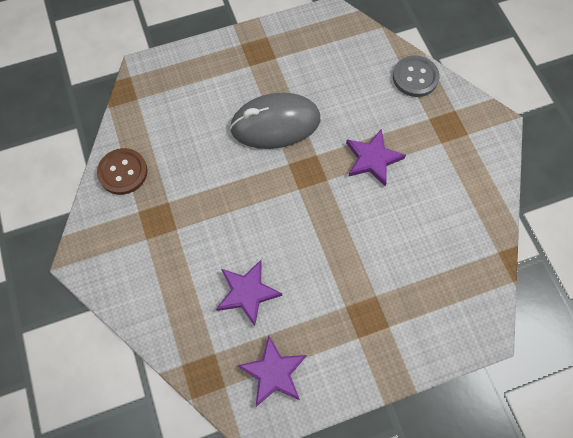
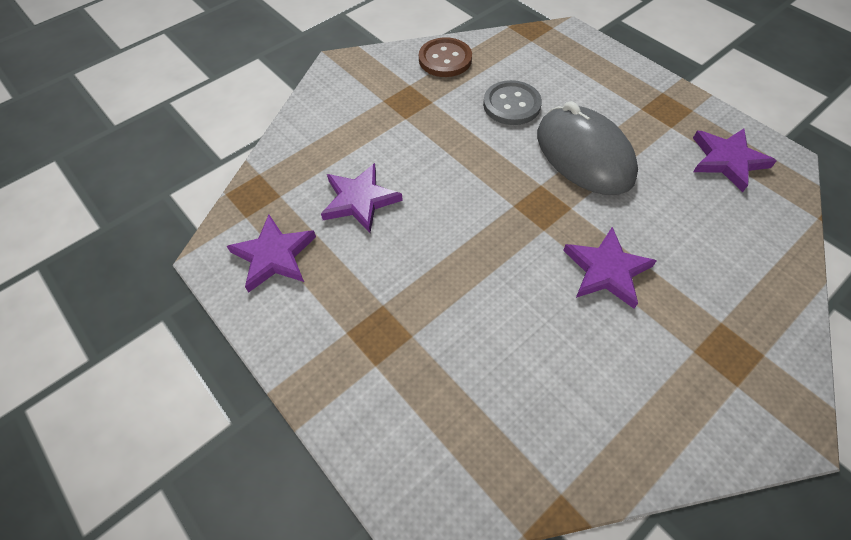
camera: 70 degrees right, 10 degrees down
grey button [393,55,439,97] -> grey button moved to [483,80,542,125]
none -> purple star [693,129,777,192]

